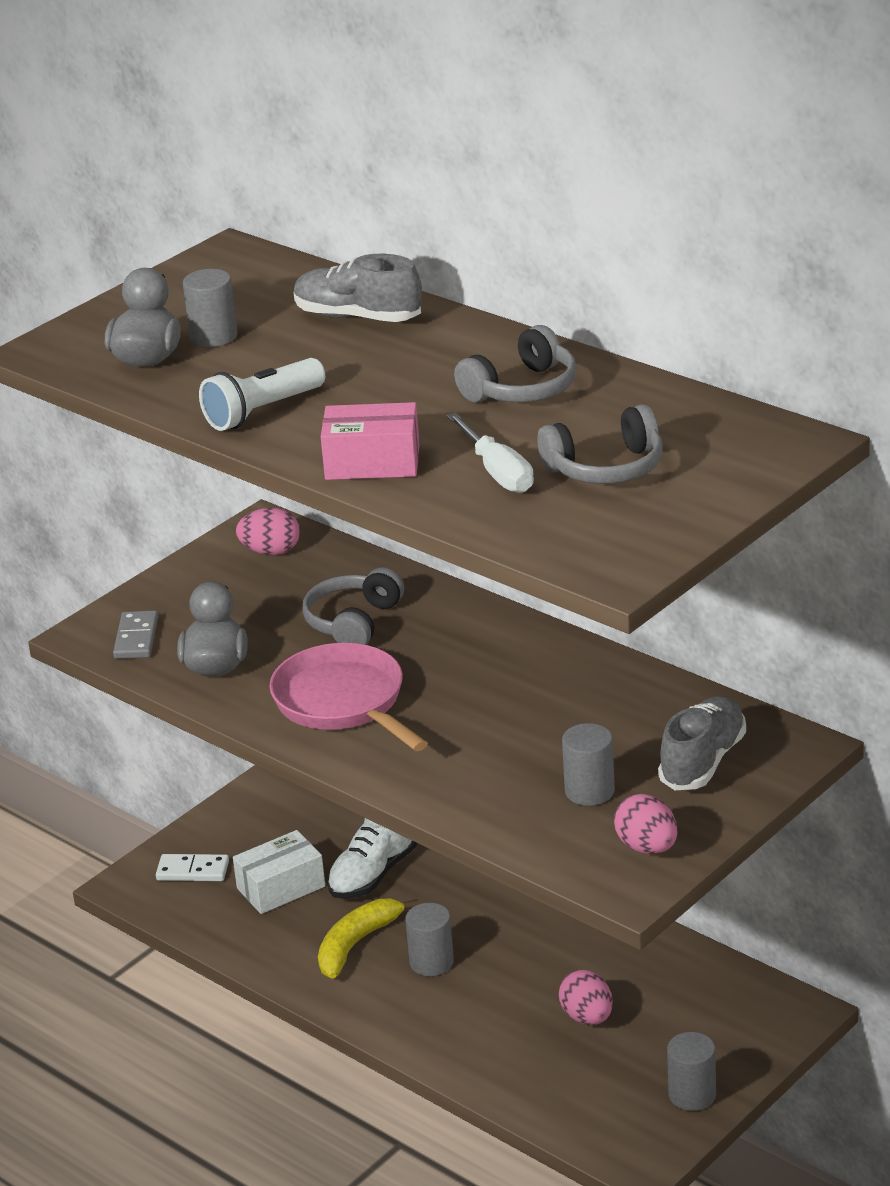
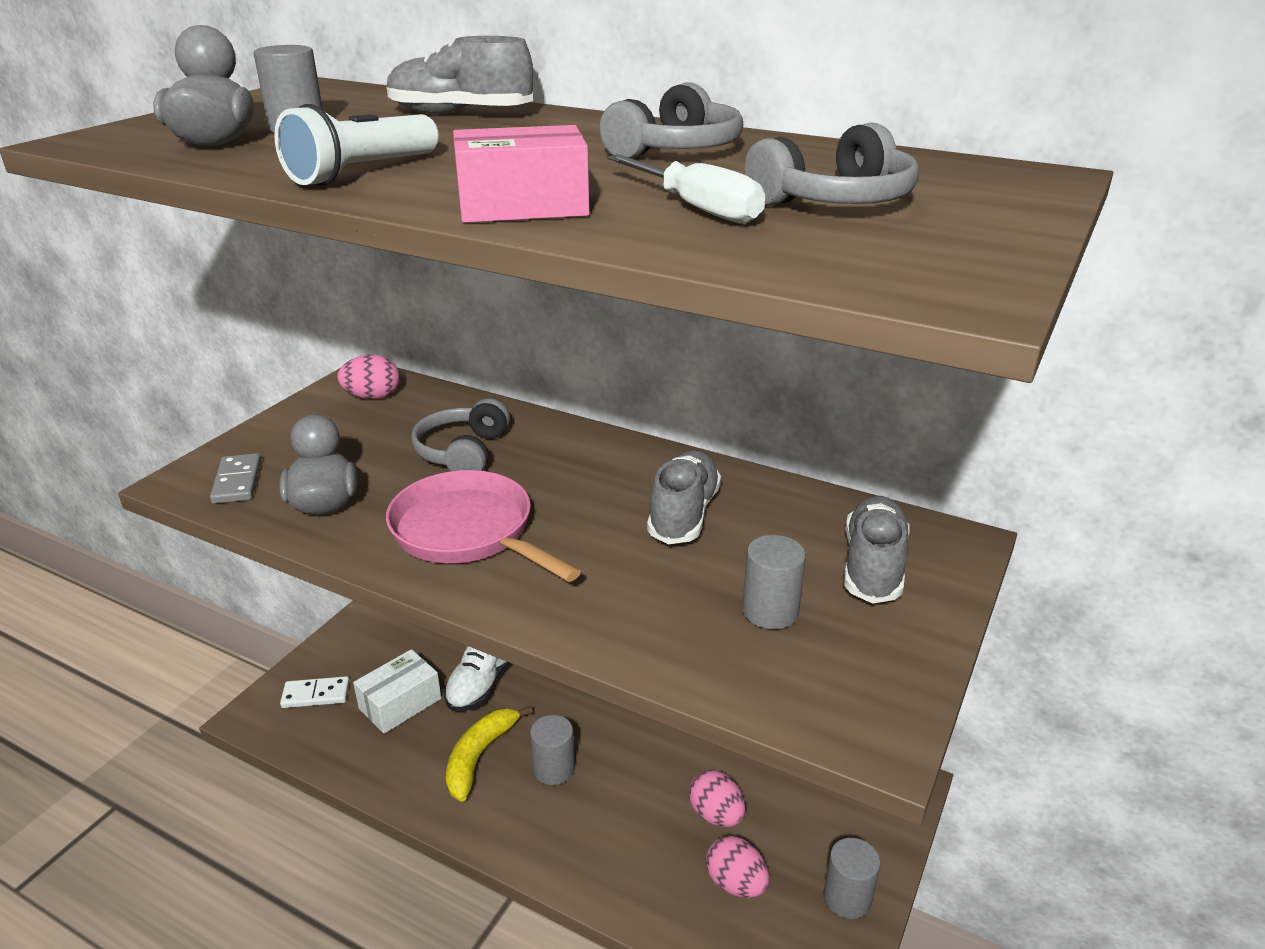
camera: 15 degrees left, 0 degrees up
pink egg [614,794,678,854] -> pink egg moved to [706,836,769,898]
none -> grey shoe [647,450,721,545]

